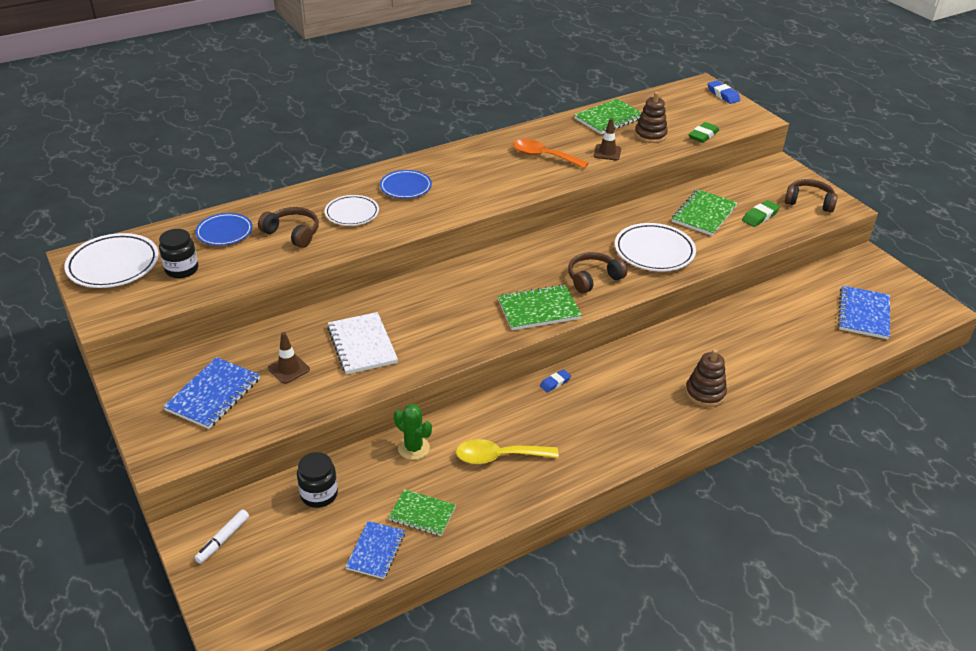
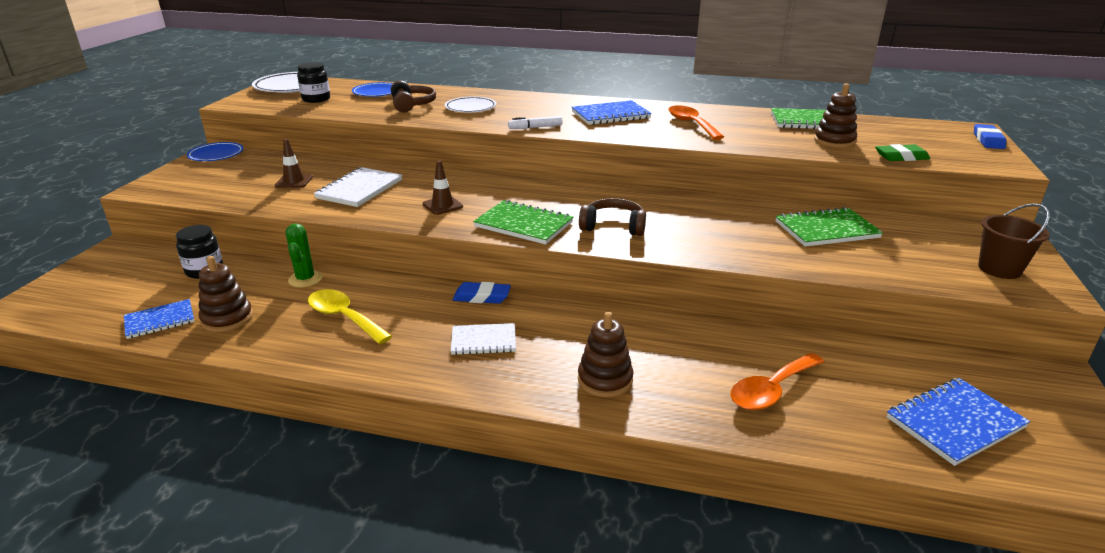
camera: 45 degrees right, 10 degrees down
blue notebook [163,357,260,429] -> blue notebook moved to [571,100,652,125]
white marker [194,509,249,564] -> white marker moved to [508,116,563,129]
blue plate [380,170,432,199] -> blue plate moved to [187,142,244,161]
green notebook [388,489,456,536] -> brown stacking toy [199,256,253,332]
blue eraser [540,369,571,392] -> blue eraser [453,282,511,304], size x1.52
brown traffic cone [594,118,621,160] -> brown traffic cone moved to [423,160,463,215]
white plate [615,223,696,271] -> none
green eraser [742,200,780,227] -> none
brown headphones [785,179,838,213] -> brown bucket [978,203,1050,279]
none -> white notebook [451,323,516,355]
none -> orange spoon [730,353,824,410]

